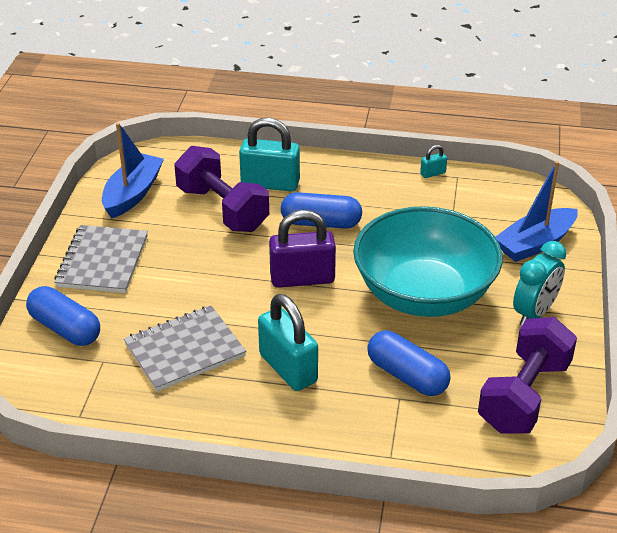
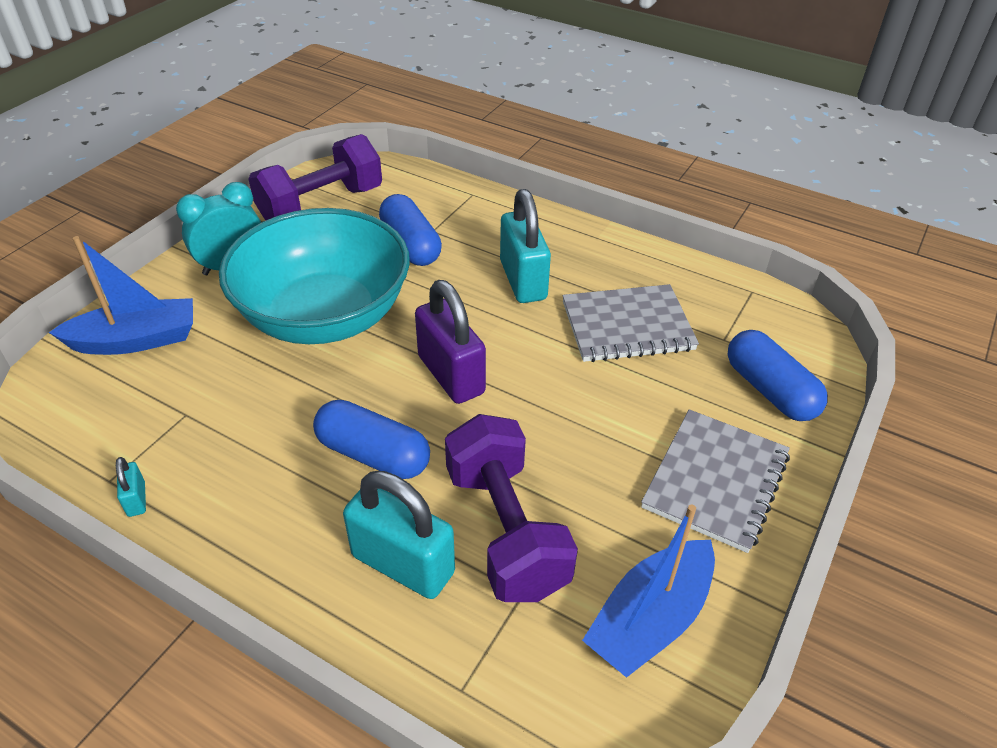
camera: 160 degrees left, 5 degrees up
purple padlock [269,210,336,288] -> purple padlock turned 45 degrees clockwise [415,280,486,404]
turquoise padlock [420,145,447,178] -> turquoise padlock turned 75 degrees clockwise [116,457,146,517]

